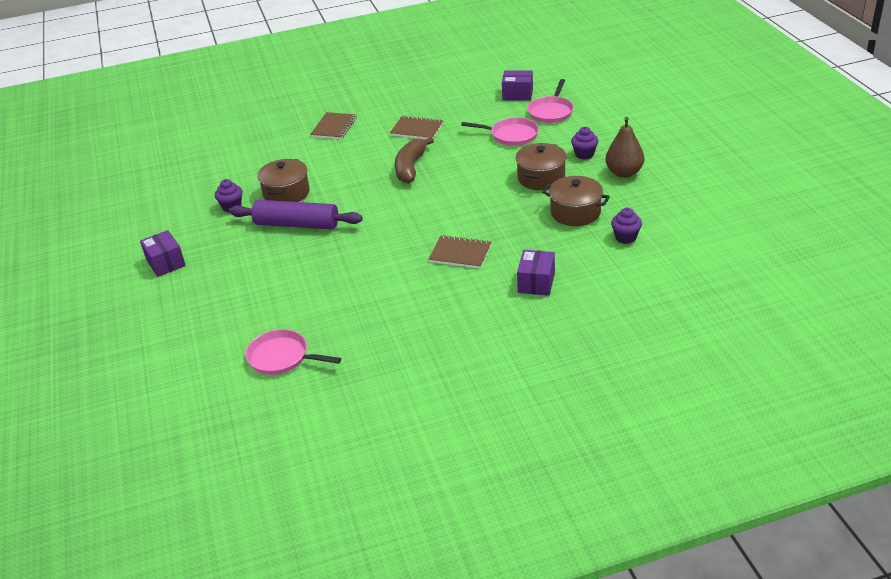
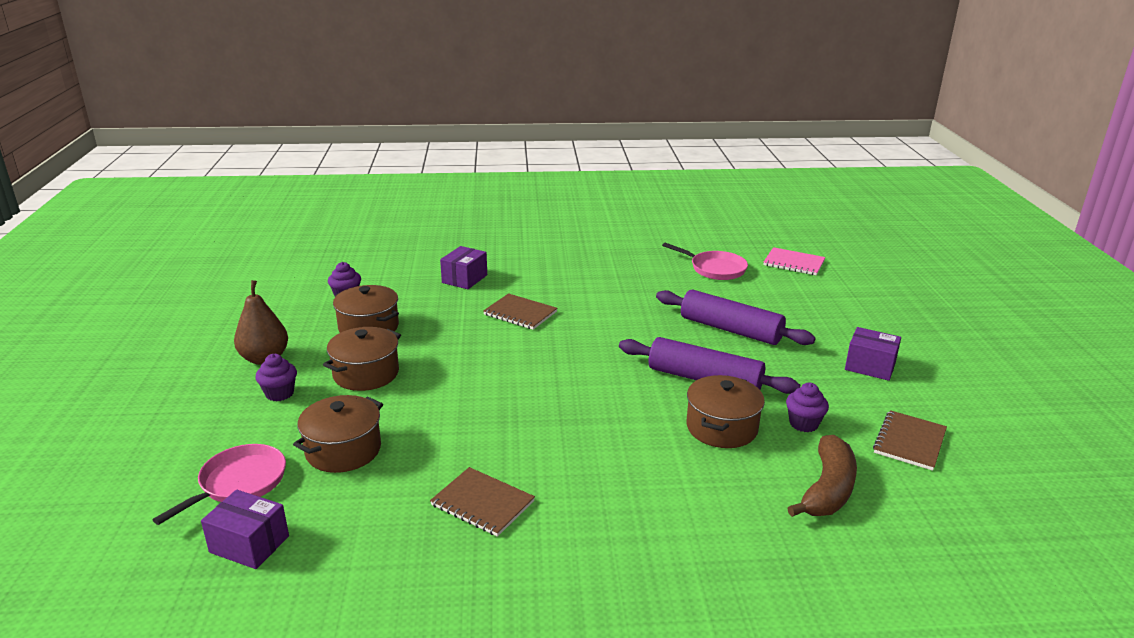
camera: 170 degrees left, 10 degrees down
purple box [140,230,186,277] -> purple box turned 45 degrees counterclockwise [845,327,901,381]
brown notebook [310,112,357,139] -> brown notebook moved to [873,410,947,471]
brown banana [395,137,434,184] -> brown banana moved to [787,435,857,517]
pink pan [461,117,539,146] -> brown pot [293,395,383,473]
none -> purple rolling pin [656,290,816,345]
none -> pink notebook [764,247,825,275]

